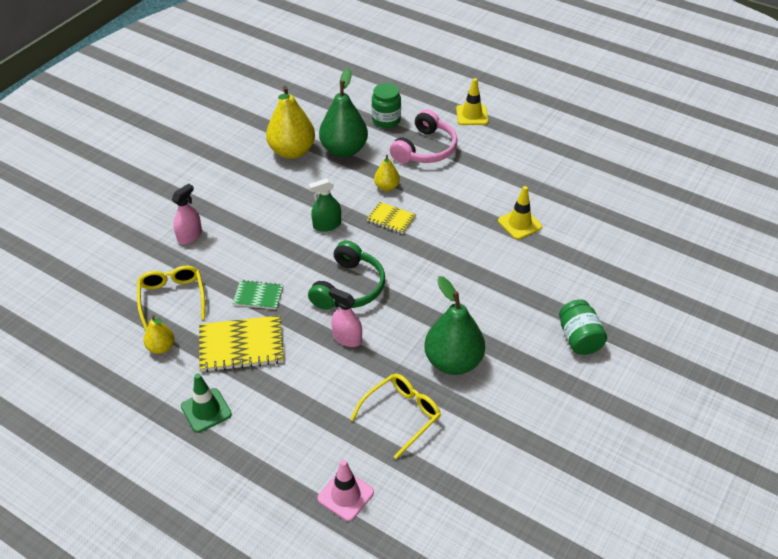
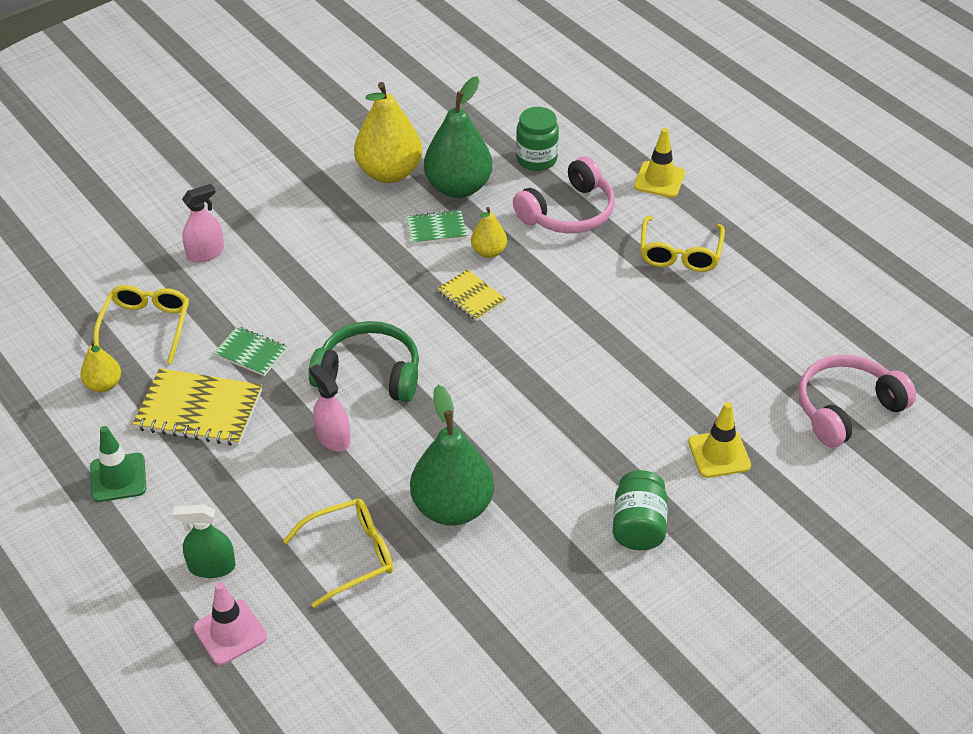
camera: 20 degrees right, 0 degrees up
green headphones [308,240,385,310] -> green headphones turned 120 degrees counterclockwise [309,321,419,402]
green spray bottle [309,178,341,232] -> green spray bottle moved to [173,504,236,578]
yellow traffic cone [498,186,542,240] -> yellow traffic cone moved to [688,402,751,478]
none -> green notebook [406,210,467,245]
none -> yellow glasses [640,216,725,272]
none -> pink headphones [799,355,916,448]

